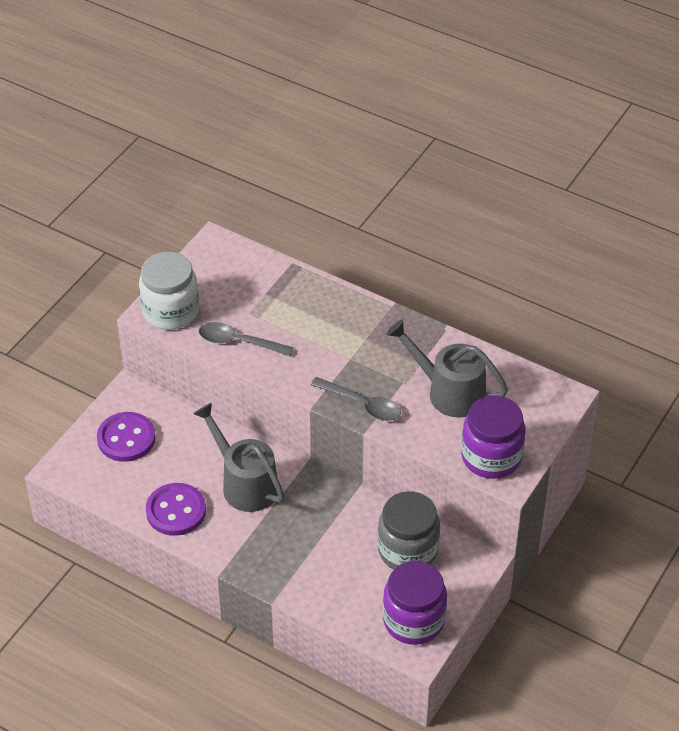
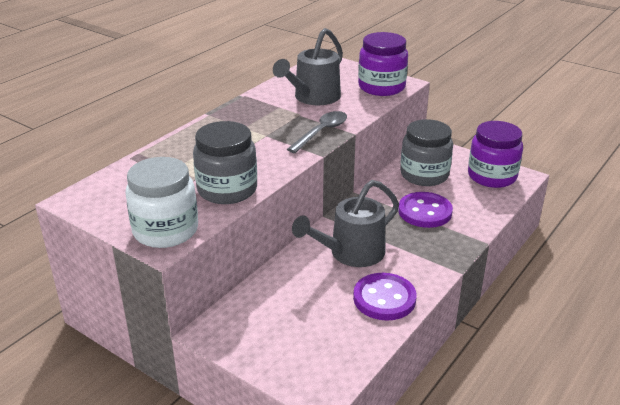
camera: 85 degrees left, 15 degrees down
purple button [97,412,155,462] -> purple button moved to [399,192,453,228]
grey spoon [199,322,293,356] -> grey jar [193,121,257,204]

